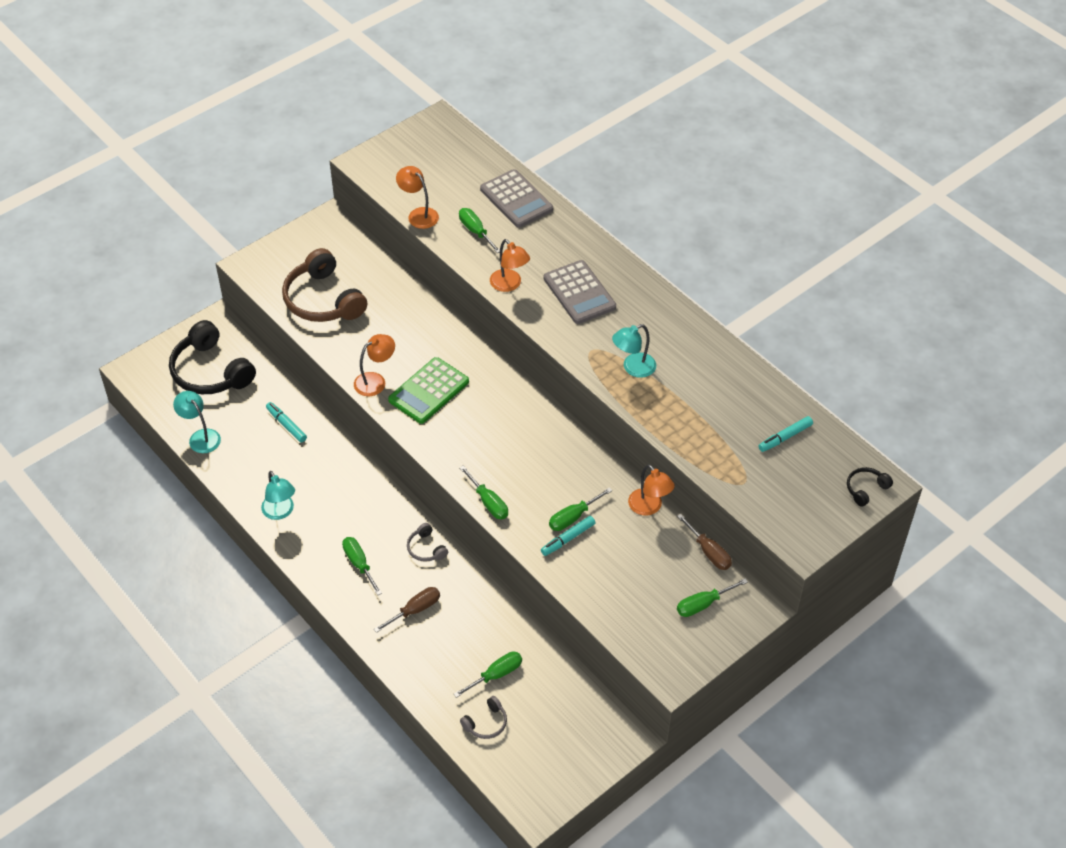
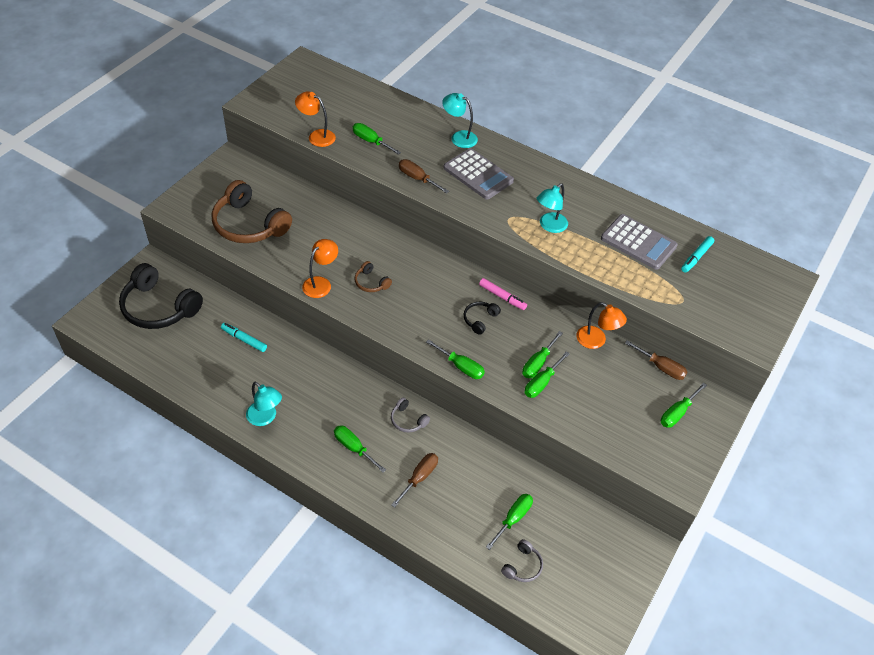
camera: 20 degrees left, 0 degrees up
turquoise lamp [173,391,221,453] -> turquoise lamp moved to [442,93,478,148]
green calculator [388,357,469,424] -> brown headphones [355,261,392,292]
grey calculator [480,169,553,228] -> grey calculator moved to [601,214,678,270]
orange lamp [490,239,530,292] -> brown screwdriver [399,159,449,194]
turquoise marker [541,516,595,556] -> green screwdriver [525,351,570,398]
black headphones [847,467,893,507] -> black headphones moved to [463,302,501,335]
none -> pink marker [479,278,527,310]

